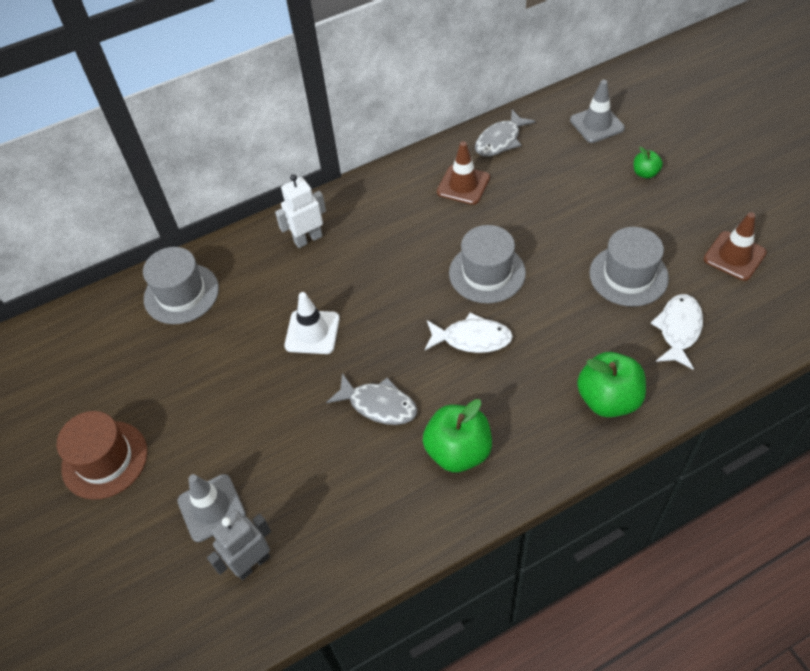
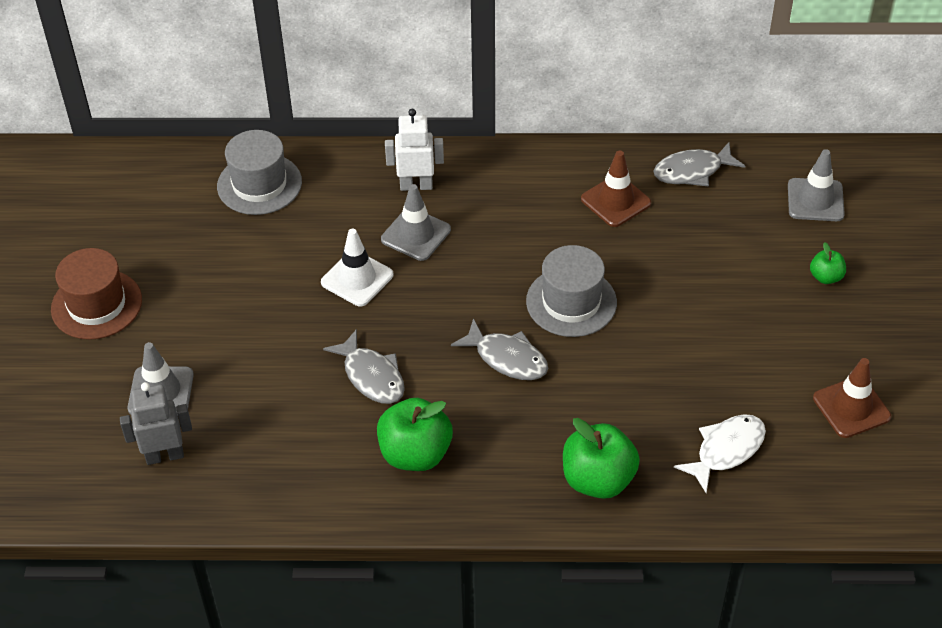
camera: 25 degrees right, 5 degrees down
white fish [425,312,513,353] -> grey fish [451,318,548,380]
grey hat [589,227,669,306] -> none
none -> grey traffic cone [381,184,451,261]

